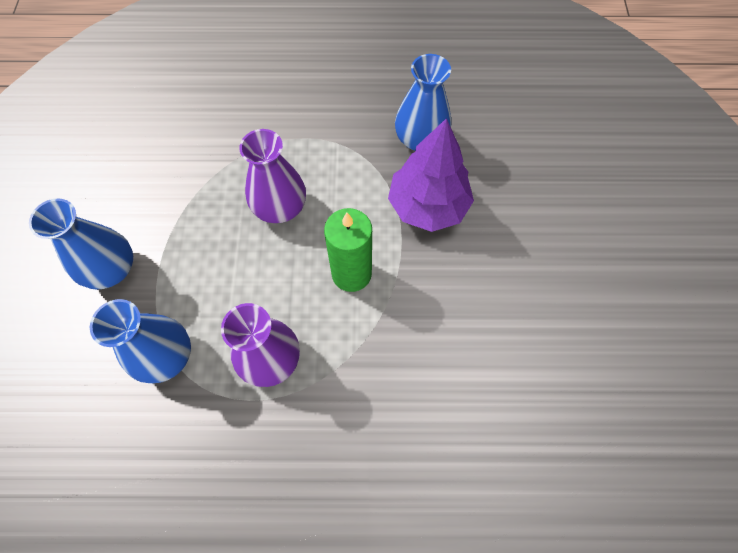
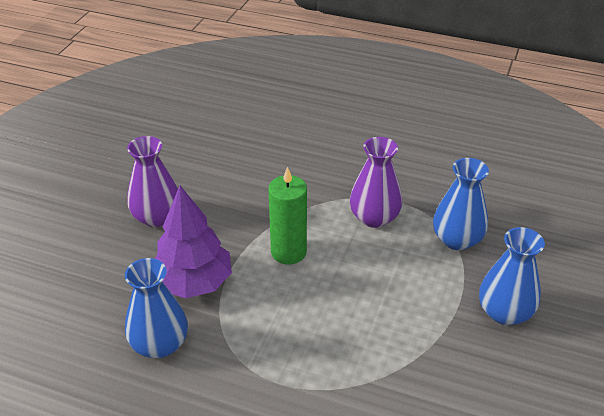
camera: 160 degrees left, 25 degrees down
purple vase [239,129,306,223] -> purple vase moved to [127,136,178,227]

